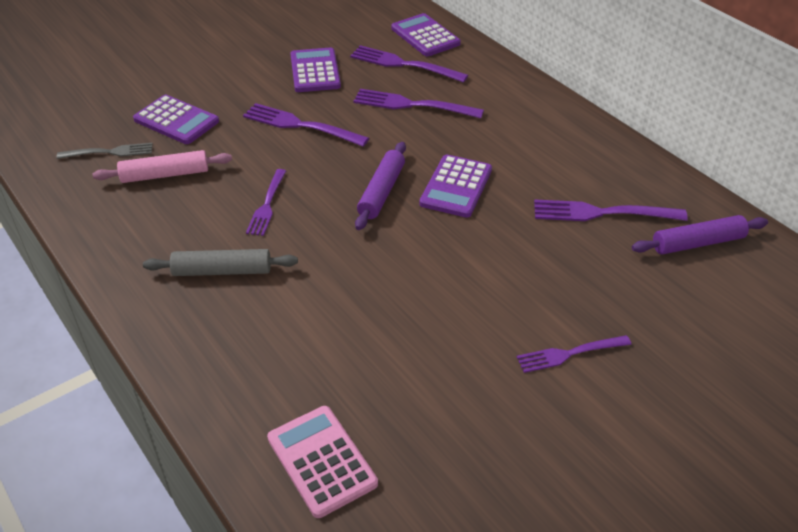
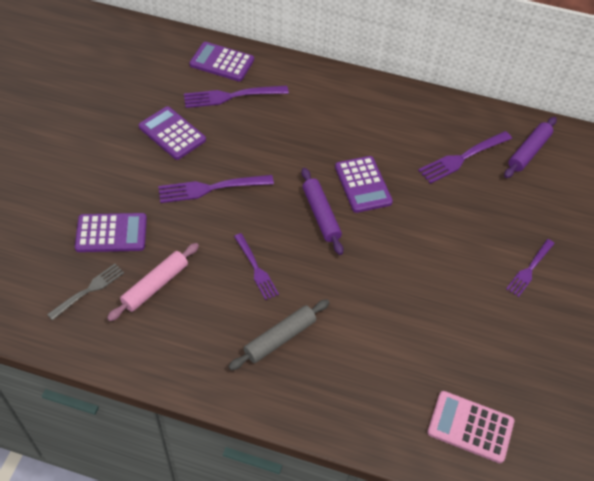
camera: 40 degrees left, 10 degrees up
purple fork [353,89,484,118] -> none

